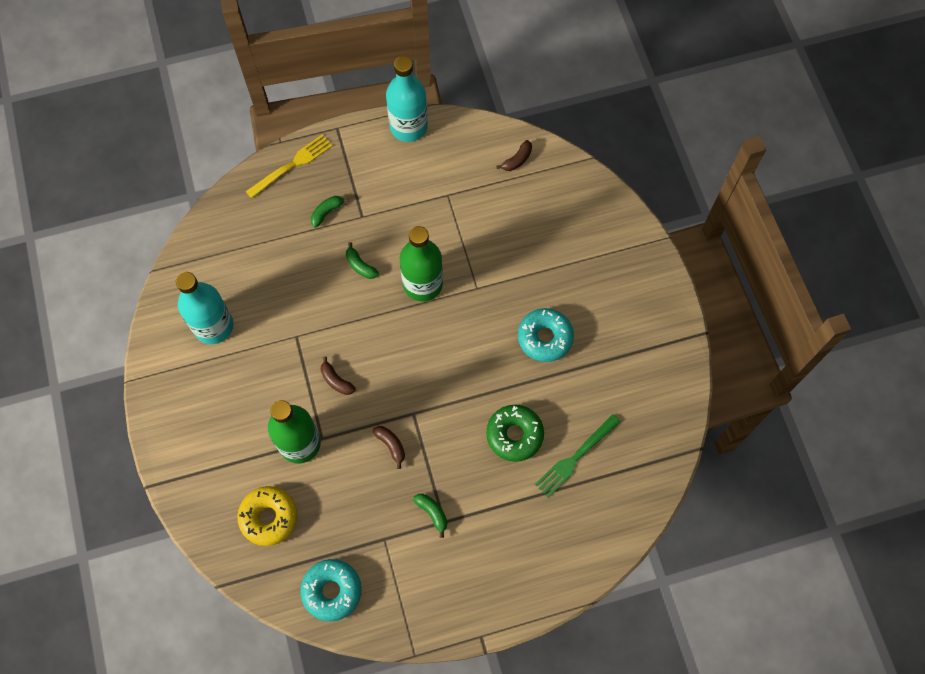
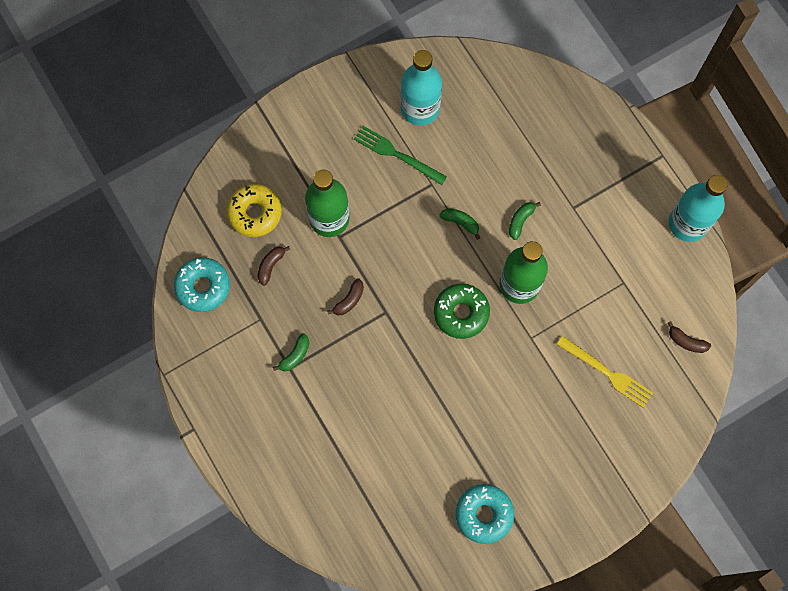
camera: 75 degrees right, 5 degrees up
yellow fork [246,134,332,199] -> yellow fork moved to [557,336,653,408]
green banana [311,196,349,228] -> green banana moved to [439,208,480,240]
brown banana [320,356,356,395] -> brown banana moved to [257,246,290,286]
green donut [486,405,544,462] -> green donut moved to [434,283,490,339]
turquoise donut [518,308,574,362] -> turquoise donut moved to [455,484,514,544]
green fork [535,414,621,497] -> green fork moved to [354,126,447,185]

